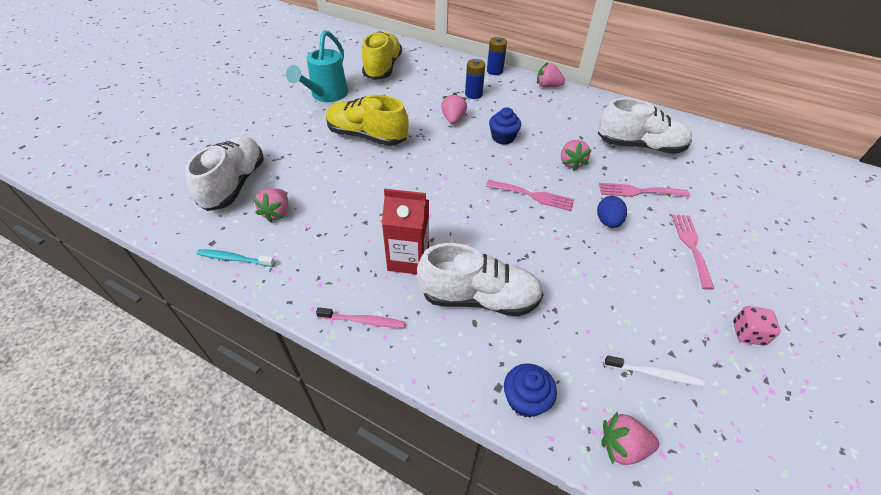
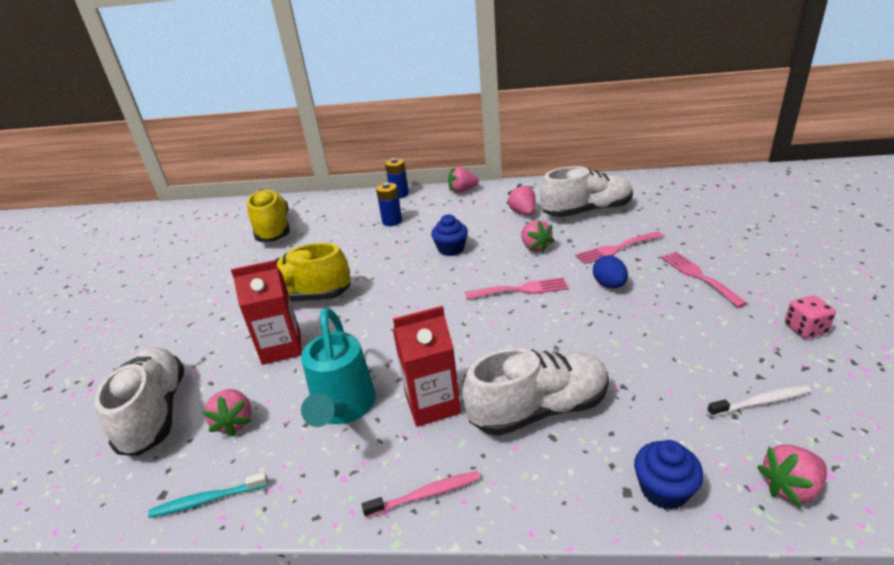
camera: 20 degrees left, 15 degrees down
turquoise watering can [286,30,348,102] -> turquoise watering can moved to [301,308,376,427]
pink strawberry [441,93,467,124] -> pink strawberry moved to [507,184,536,215]
none -> red carton [231,260,302,365]

